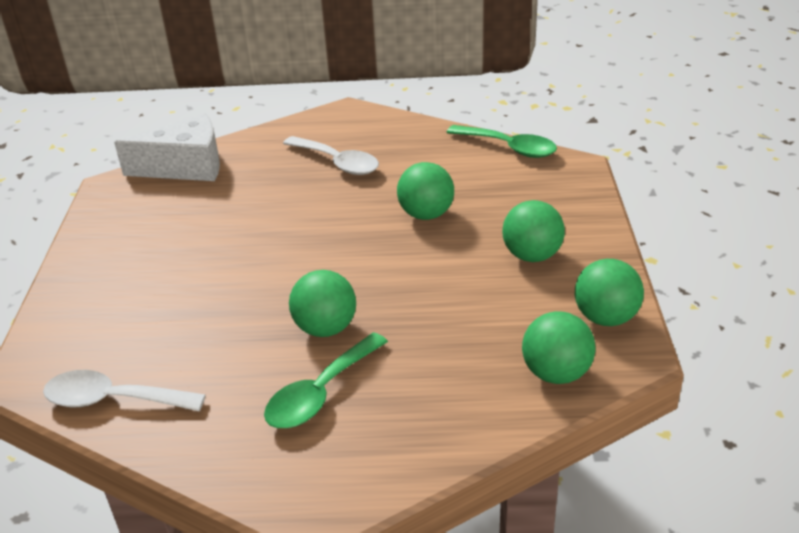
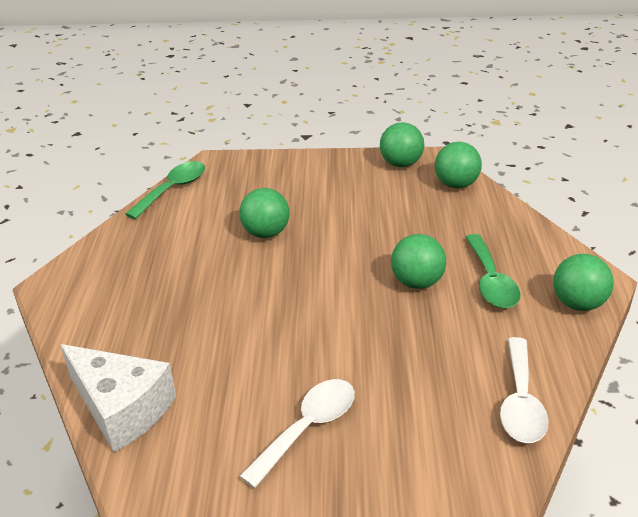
camera: 90 degrees left, 0 degrees up
white cheese [114,113,220,181] -> white cheese turned 135 degrees clockwise [60,344,176,452]
green spoon [264,332,388,428] -> green spoon turned 45 degrees clockwise [465,234,521,308]
white spoon [283,136,379,175] -> white spoon moved to [239,379,355,488]
green ball [502,200,565,262] -> green ball moved to [553,254,614,311]

